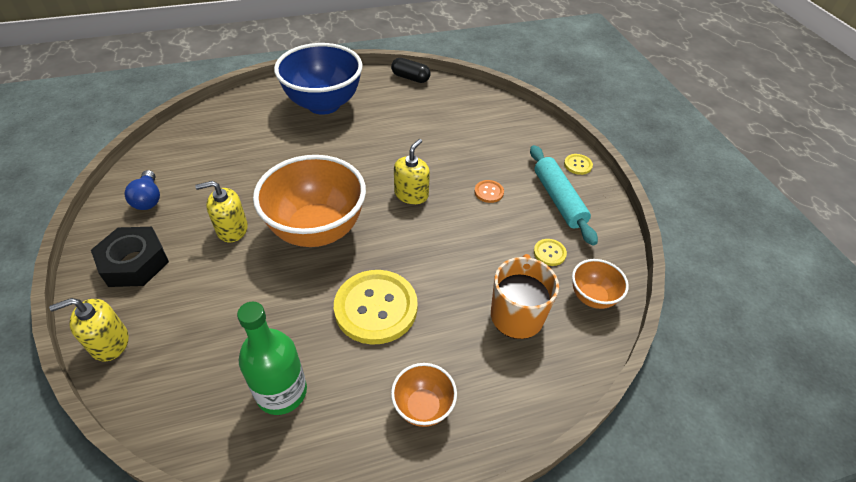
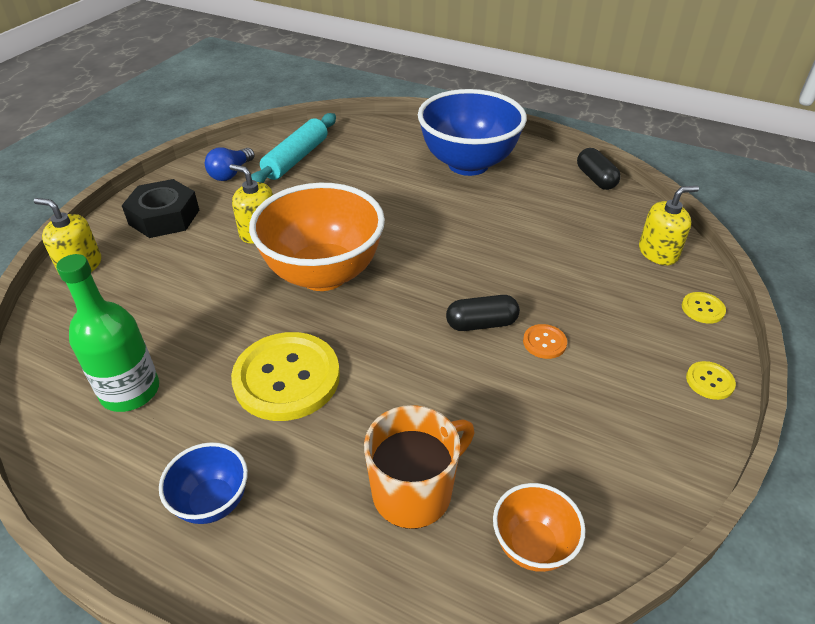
camera: 45 degrees right, 5 degrees down
orange bowl [391,363,457,427] -> blue bowl [159,442,248,524]
yellow soap dispenser [394,139,430,204] -> yellow soap dispenser moved to [639,186,699,265]
turquoise rolling pin [530,145,598,246] -> turquoise rolling pin moved to [251,113,336,183]
yellow button [534,239,567,266] -> yellow button moved to [682,292,726,324]
none -> black capsule [446,295,520,331]

